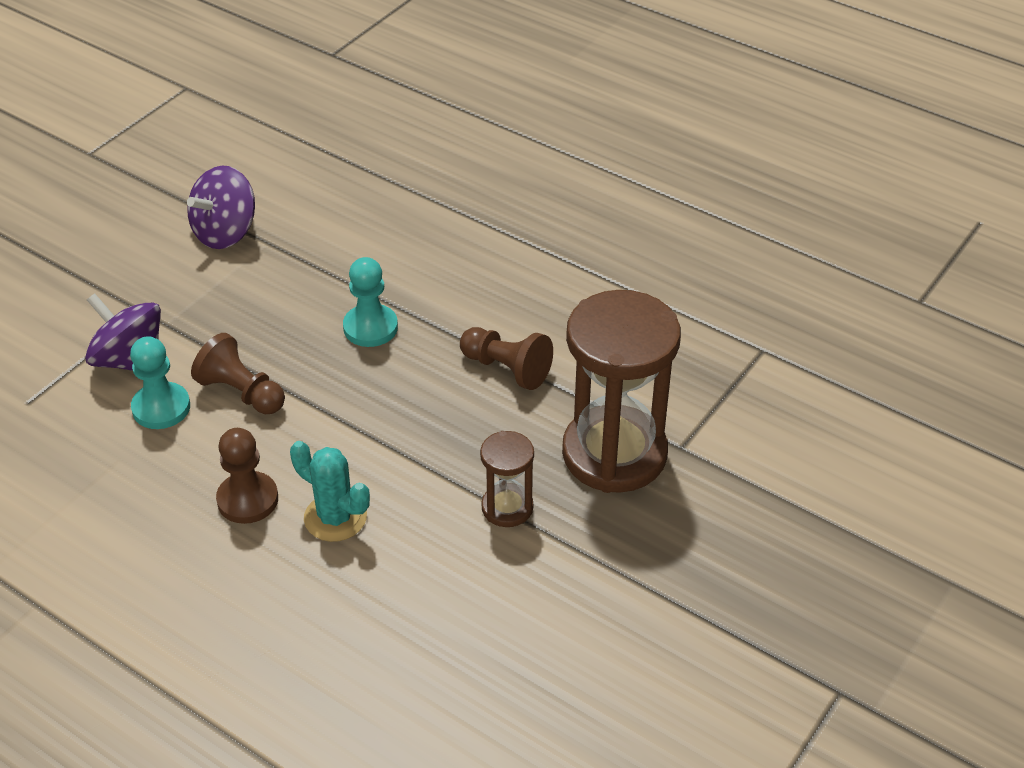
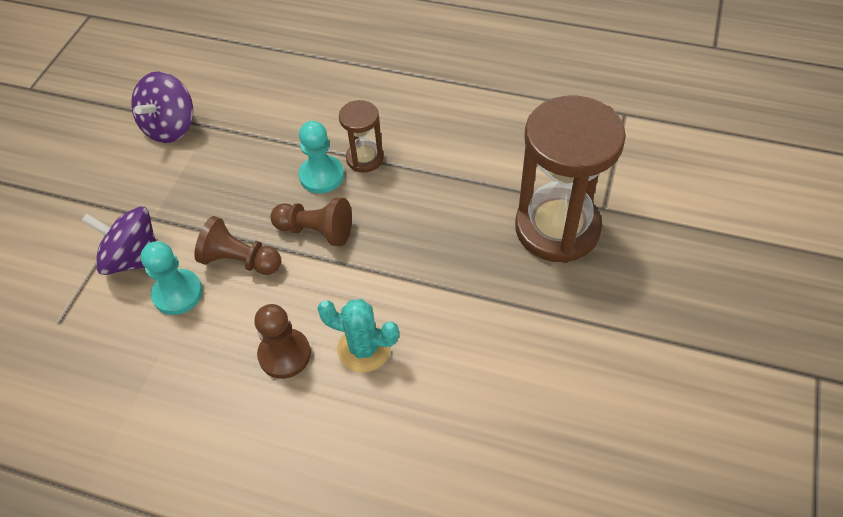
camera: 15 degrees left, 10 degrees up
brown pawn [460,327,553,390] -> brown pawn moved to [271,197,352,246]
brown hourglass [480,431,534,527] -> brown hourglass moved to [339,100,384,173]

